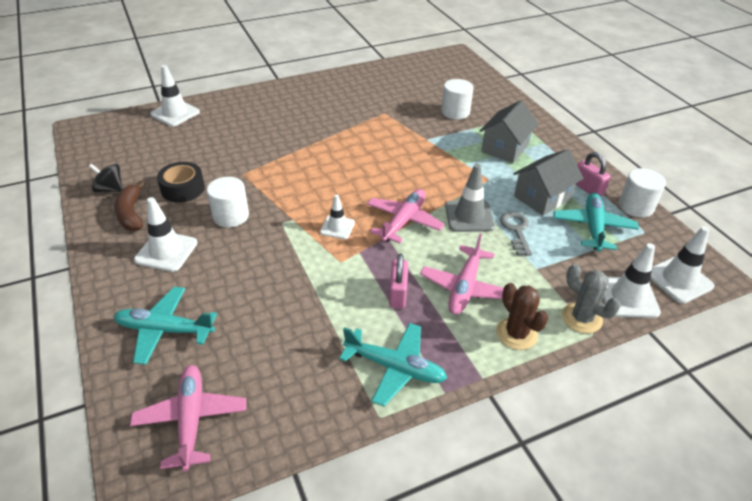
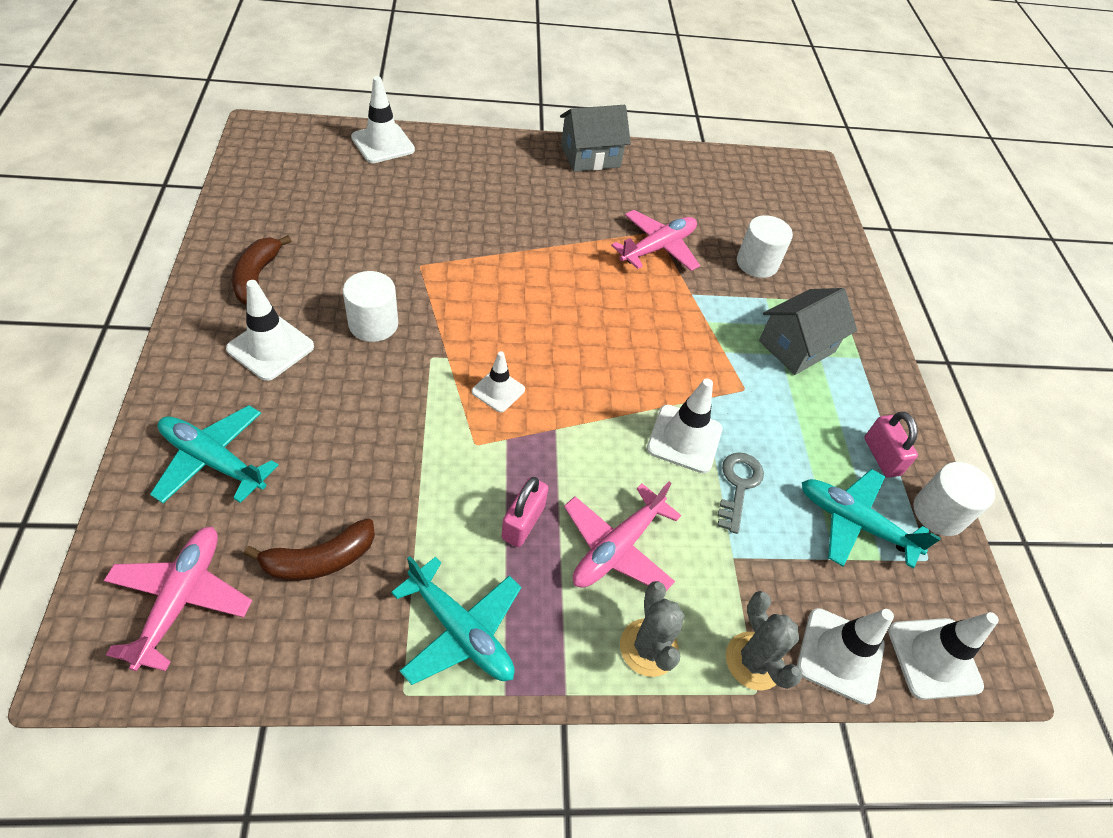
camera: 15 degrees right, 10 degrees up
black spinning top [89,164,122,192] -> none
black tape [157,162,205,203] -> none
pink plane [367,189,444,244] -> pink plane moved to [611,210,700,271]
grey traffic cone [445,164,495,232] -> white traffic cone [647,378,722,473]
brown cactus [496,283,549,350] -> grey cactus [620,581,685,677]
grey house [513,149,584,215] -> grey house moved to [560,105,631,172]
turquoise plane [554,193,639,252] -> turquoise plane turned 90 degrees counterclockwise [802,469,941,569]
none -> brown banana [244,518,375,581]

